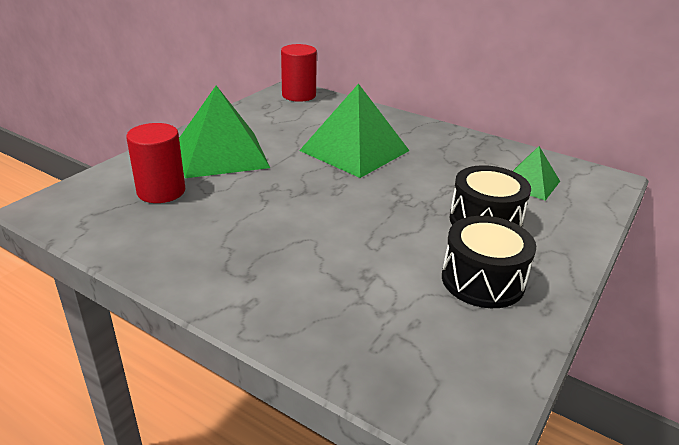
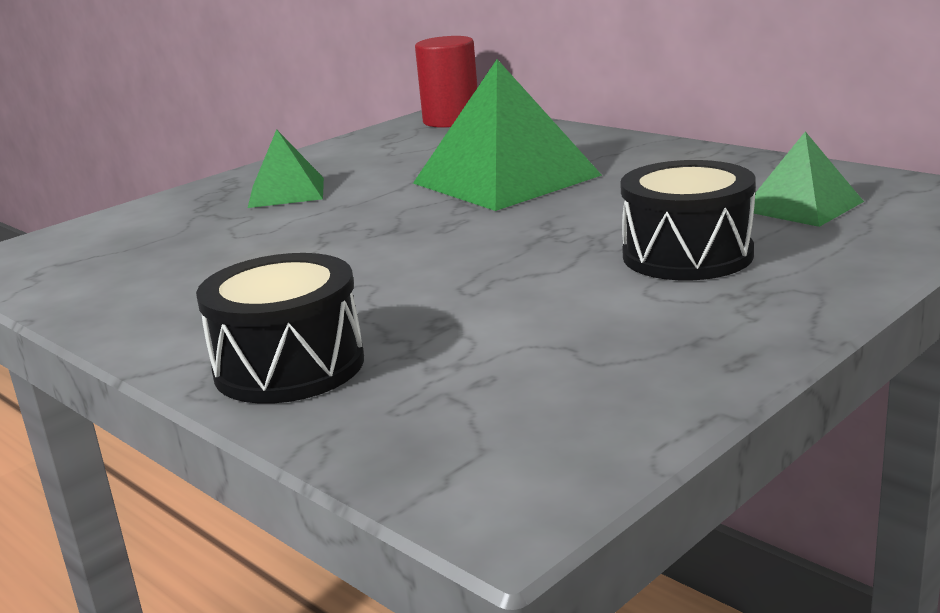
camera: 15 degrees right, 10 degrees down
red cylinder [126,123,185,203] -> none
green pyramid [179,86,270,178] -> green pyramid [248,129,324,208], size x0.55
black drum [442,216,536,308] -> black drum moved to [196,253,364,404]

